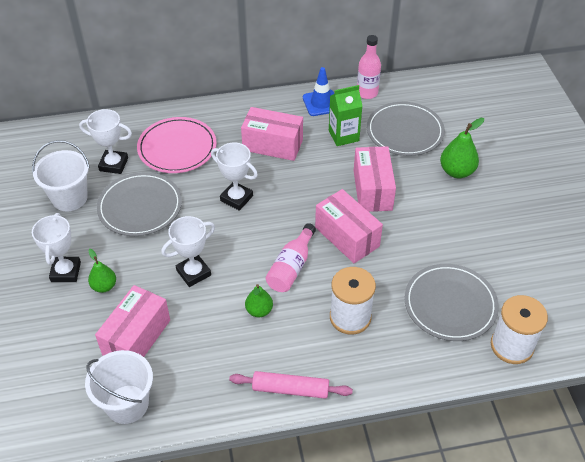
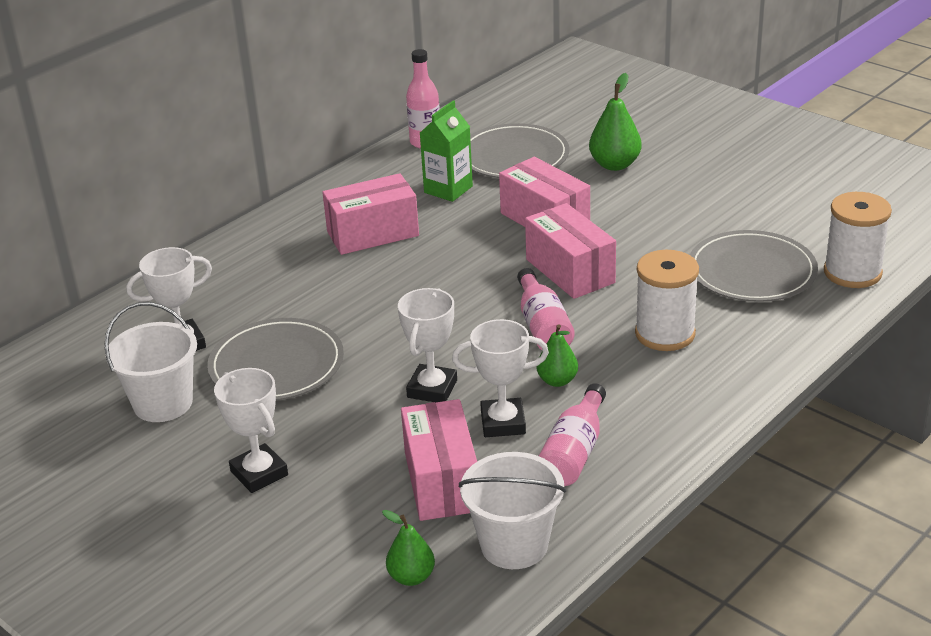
camera: 35 degrees left, 15 degrees down
green pear [88,249,116,293] -> green pear moved to [382,510,435,586]
pink plate [137,117,217,173] -> none
white trophy [211,143,258,211] -> white trophy moved to [452,319,549,437]
pink rolling pin [229,371,353,399] -> none
blue traffic cone [303,67,335,116] -> none
pink box [315,189,383,263] -> pink box turned 45 degrees clockwise [525,203,616,299]
none -> pink bottle [539,383,606,486]

